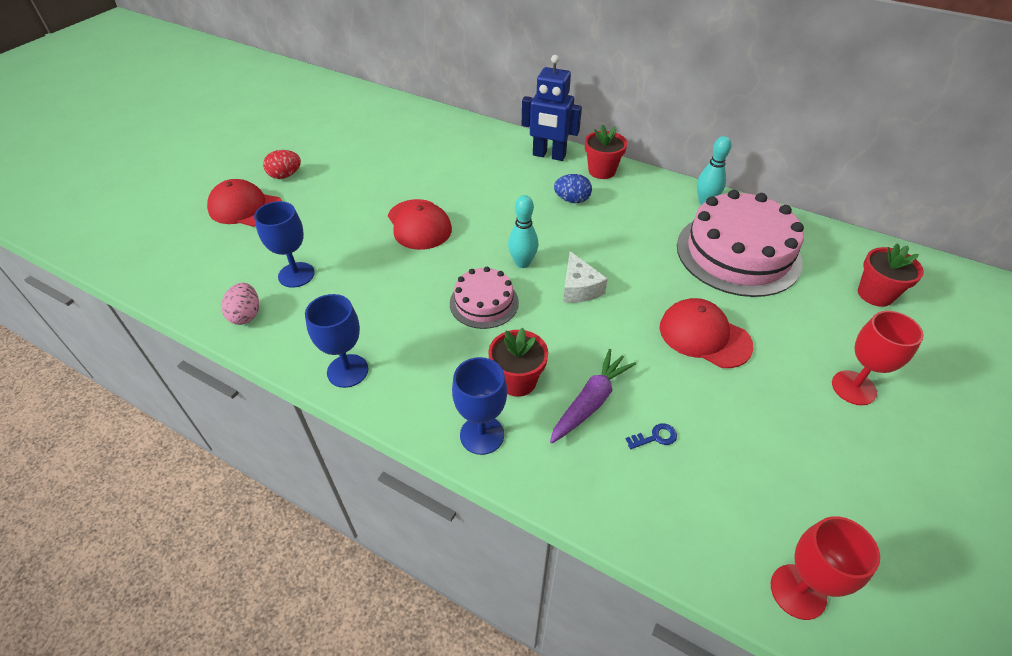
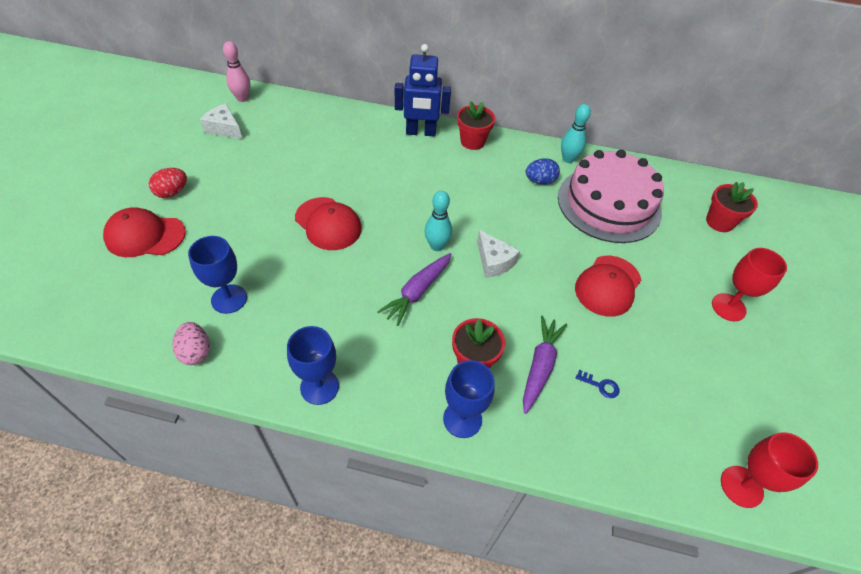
camera: 20 degrees left, 5 degrees up
pink cake [450,267,519,329] -> purple carrot [377,253,452,326]
blue egg [554,174,592,203] -> blue egg moved to [526,158,560,185]
blue key [626,423,677,449] -> blue key turned 60 degrees clockwise [576,370,619,398]
red cap [660,298,754,368] -> red cap turned 75 degrees counterclockwise [575,256,641,317]
none -> white cheese [200,103,242,139]
none -> pink bowling pin [223,41,250,102]

